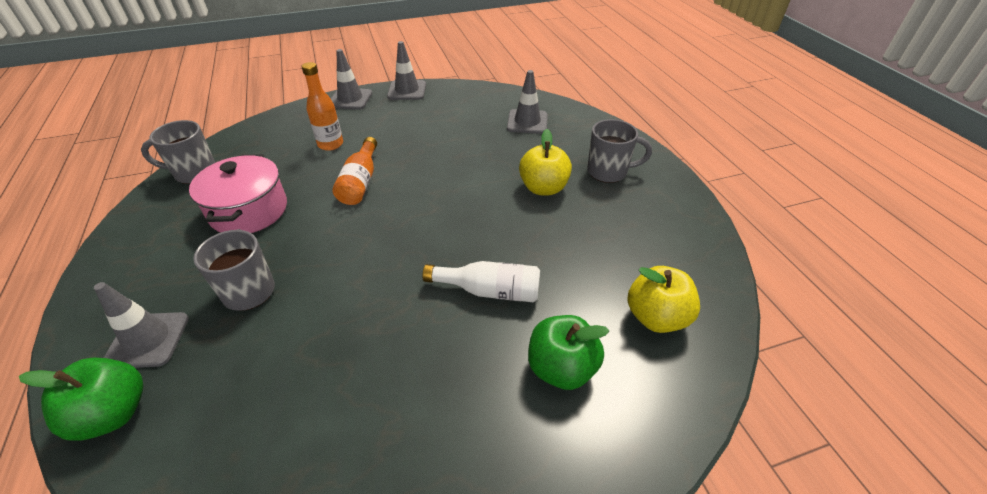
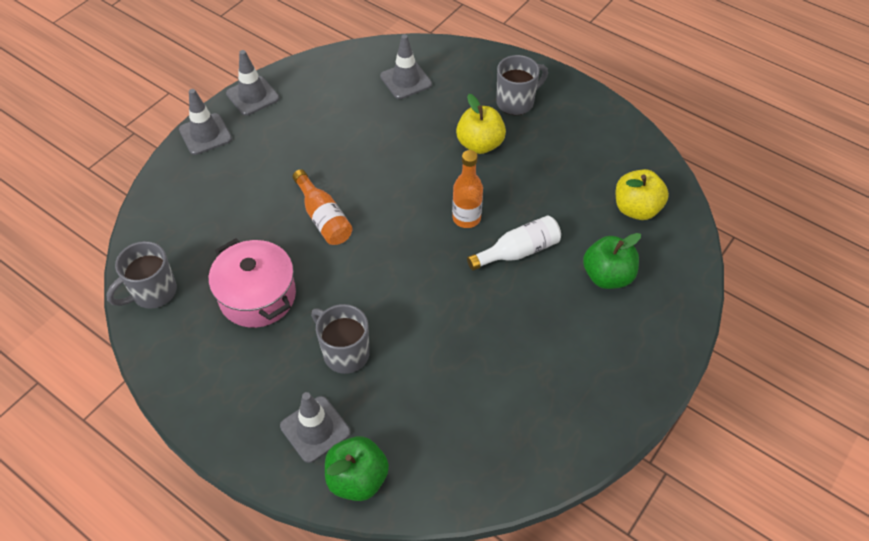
camera: 35 degrees left, 10 degrees up
orange bottle [302,62,343,151] -> orange bottle moved to [452,150,483,228]

